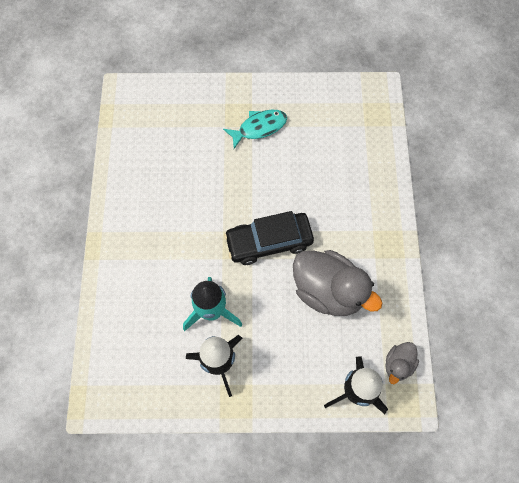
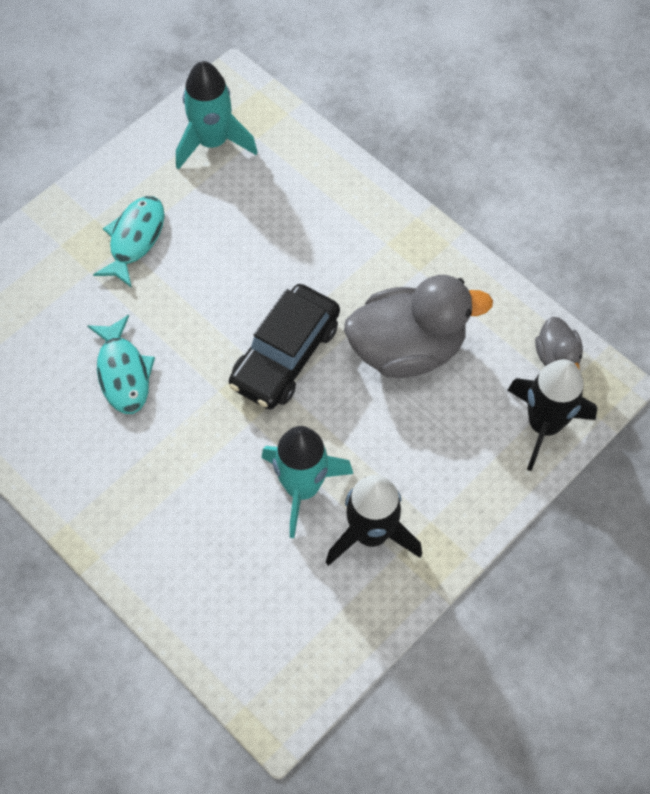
camera: 45 degrees left, 5 degrees down
none -> turquoise fish [88,315,155,414]
none -> turquoise rocket [176,61,258,170]

